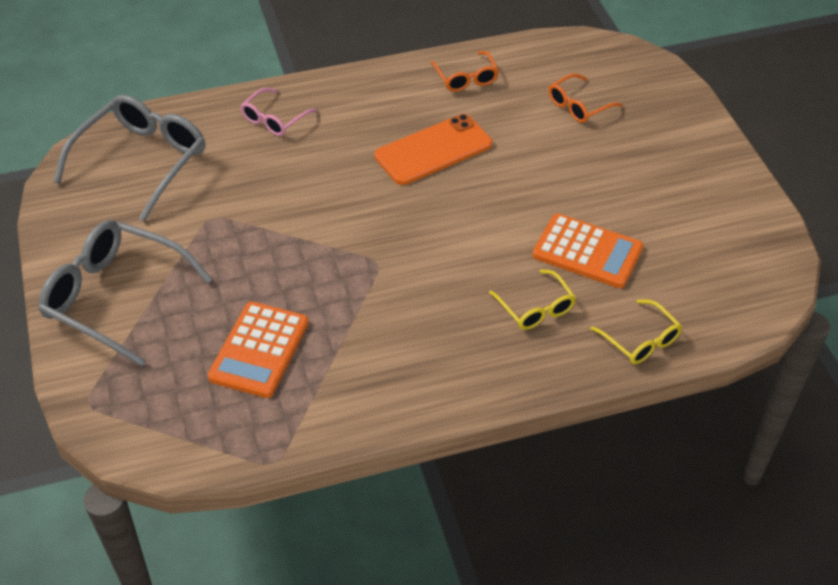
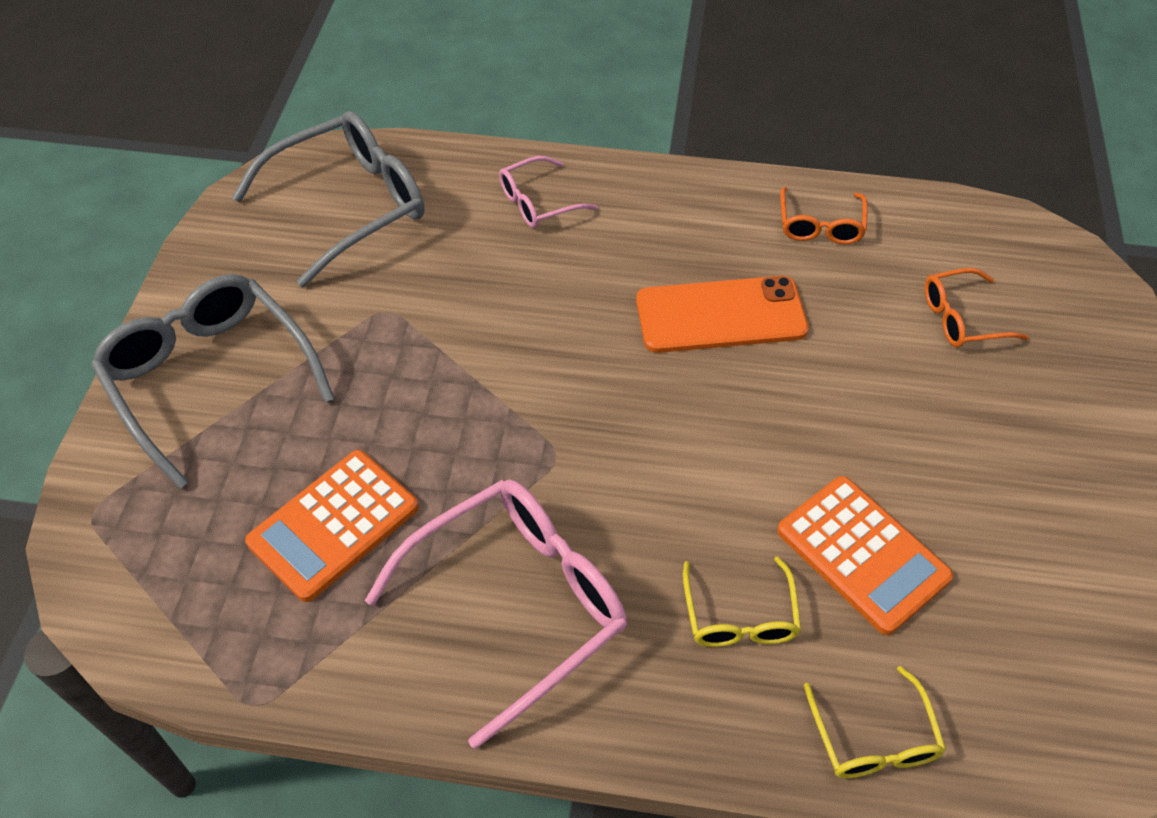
camera: 25 degrees right, 5 degrees up
none -> pink glasses [365,479,627,749]

